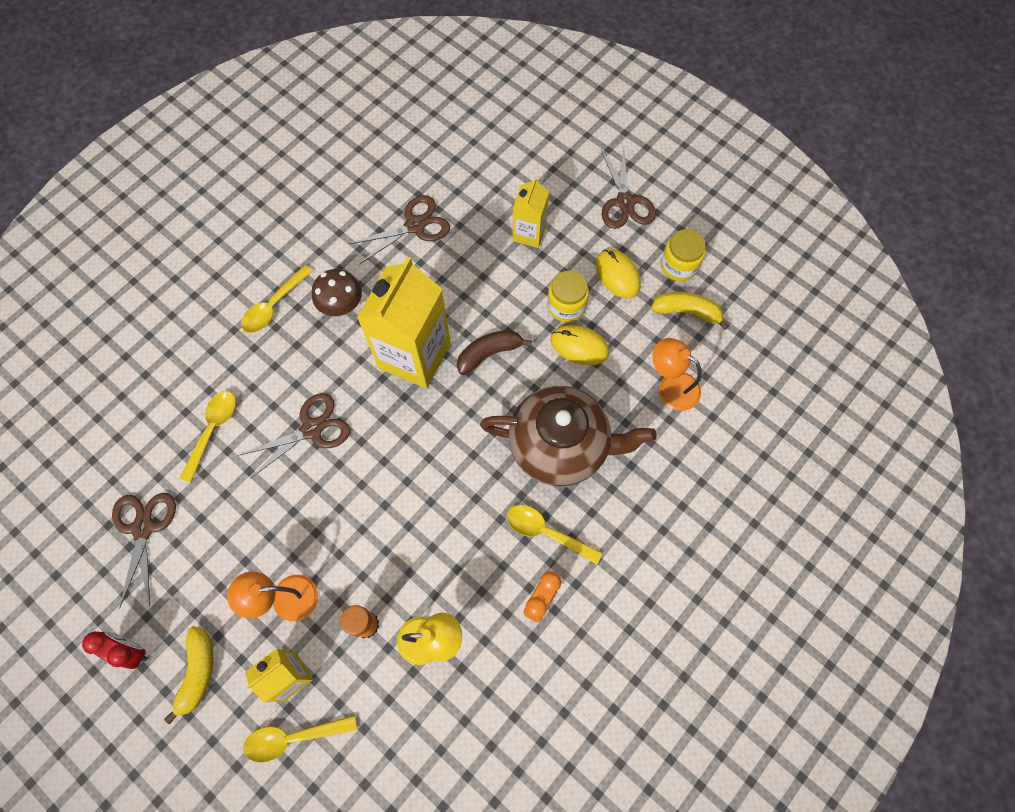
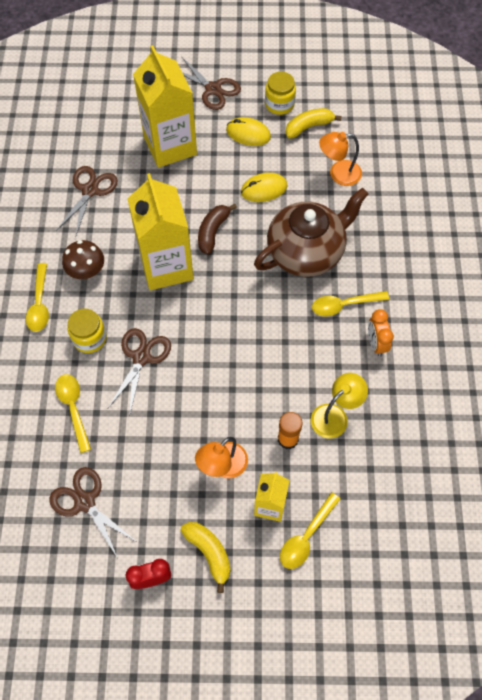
camera: 40 degrees left, 5 degrees down
yellow carton [513,177,549,248] -> yellow carton [133,45,197,168], size x1.89
yellow jar [547,270,589,322] -> yellow jar moved to [67,309,107,353]

